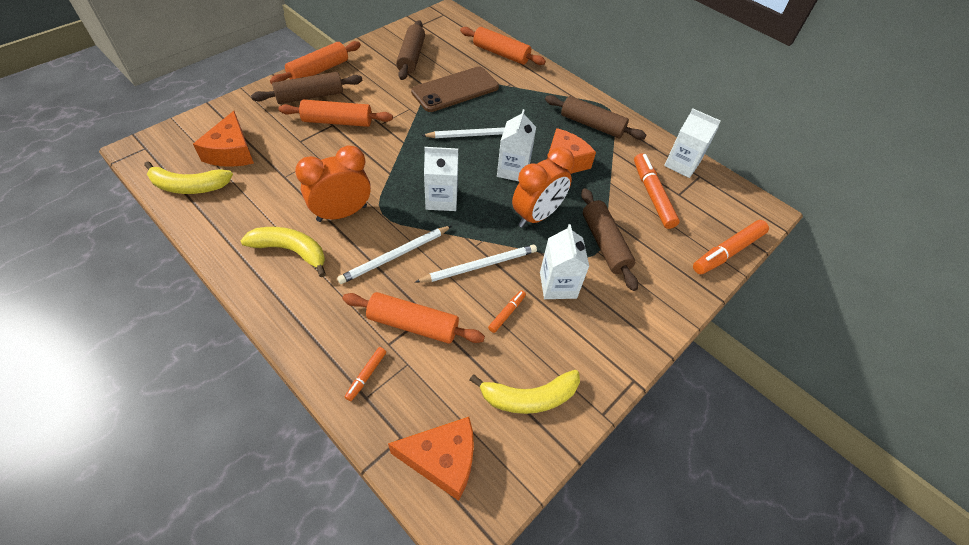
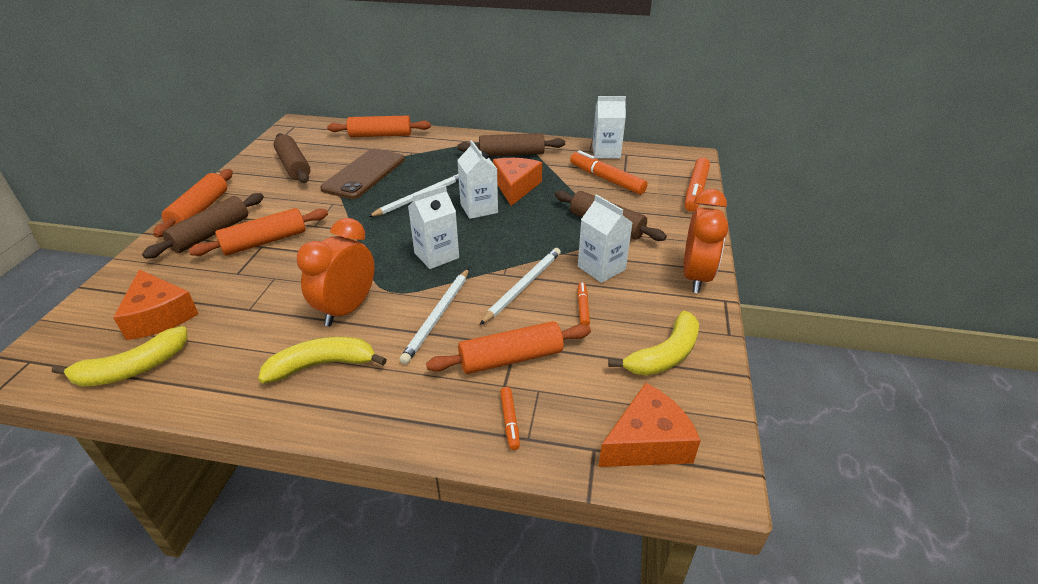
camera: 30 degrees left, 15 degrees down
orange clock [512,147,574,228] -> orange clock moved to [683,189,728,293]

